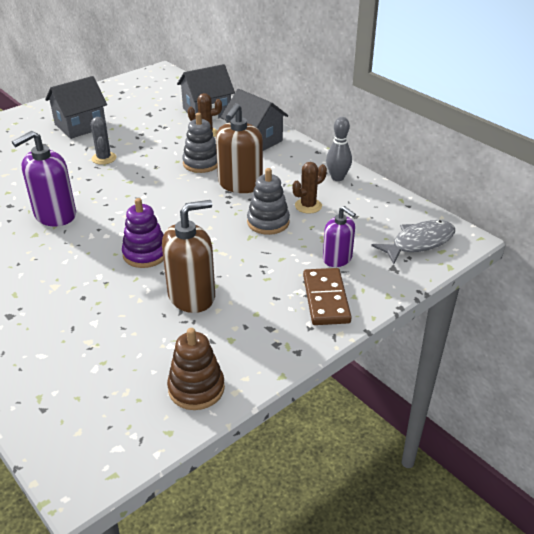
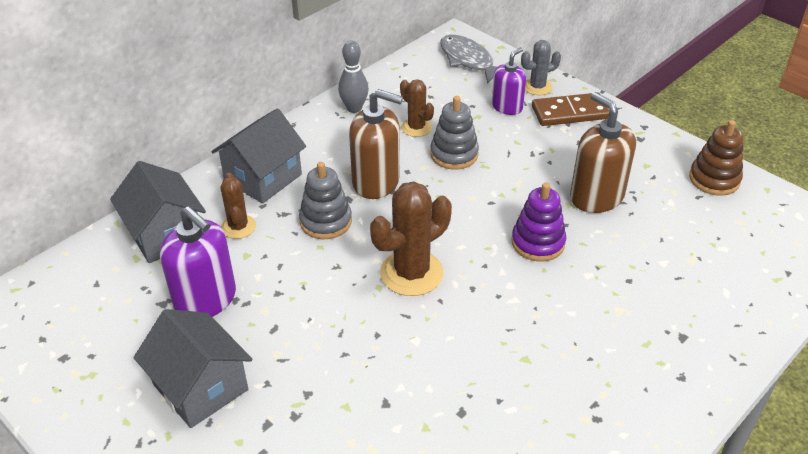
camera: 95 degrees left, 5 degrees up
purple soap dispenser [12,131,76,227] -> purple soap dispenser moved to [160,206,236,317]
grey cactus [91,117,117,165] -> grey cactus moved to [521,40,561,95]
none -> brown cactus [370,181,452,296]

